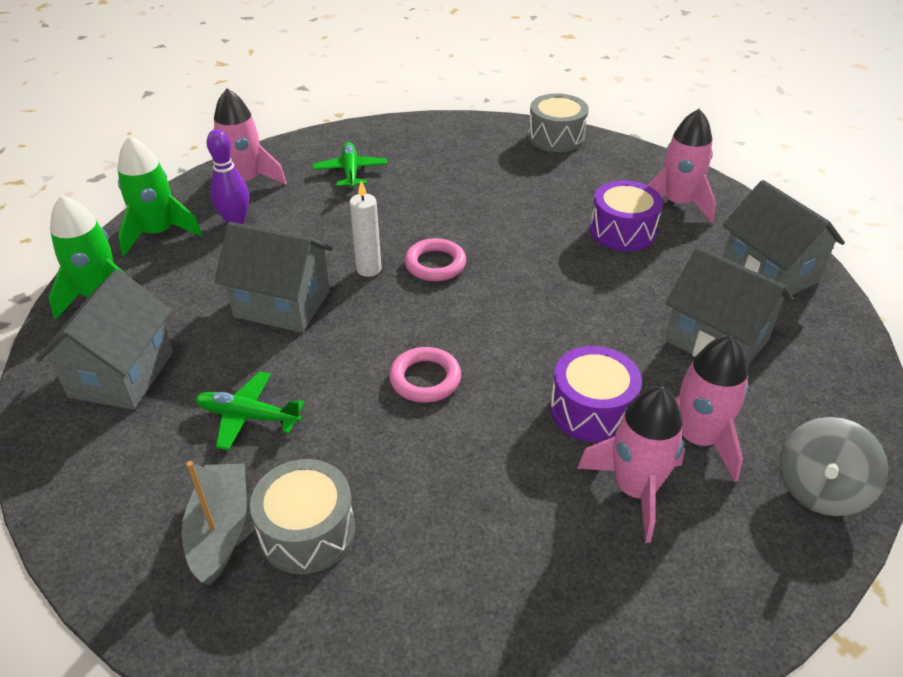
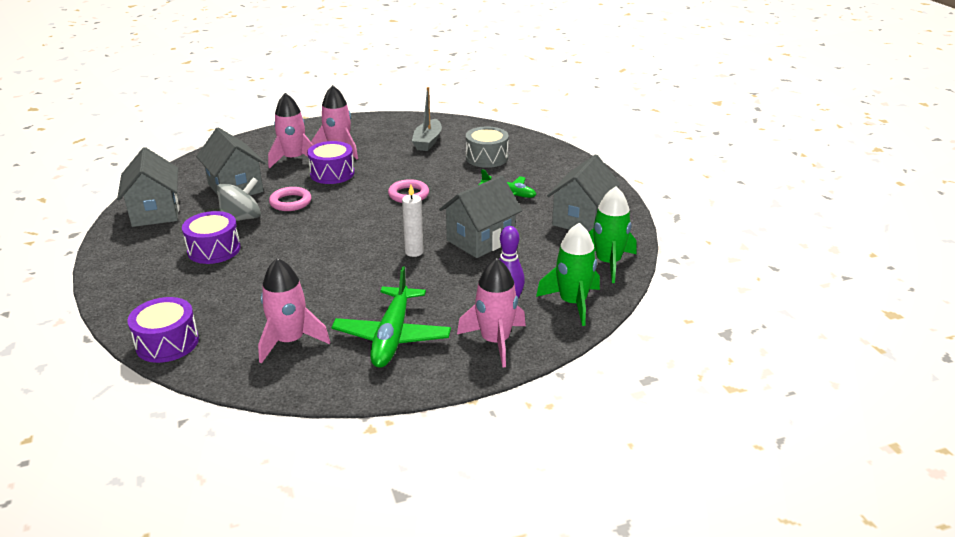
camera: 165 degrees left, 10 degrees down
grey boat [181,461,247,585] -> grey boat moved to [412,87,442,151]
grey house [214,222,333,332] -> grey house turned 75 degrees counterclockwise [439,175,522,258]
green plane [313,142,387,188] -> green plane [332,266,451,368], size x1.61
pink ring [404,238,466,281] -> pink ring moved to [269,187,311,211]
grey drum [528,93,589,152] -> purple drum [127,297,199,363]
pink rocket [648,109,716,223] -> pink rocket moved to [258,258,330,364]
grey spinning top [779,417,889,516] -> grey spinning top moved to [217,177,261,221]

